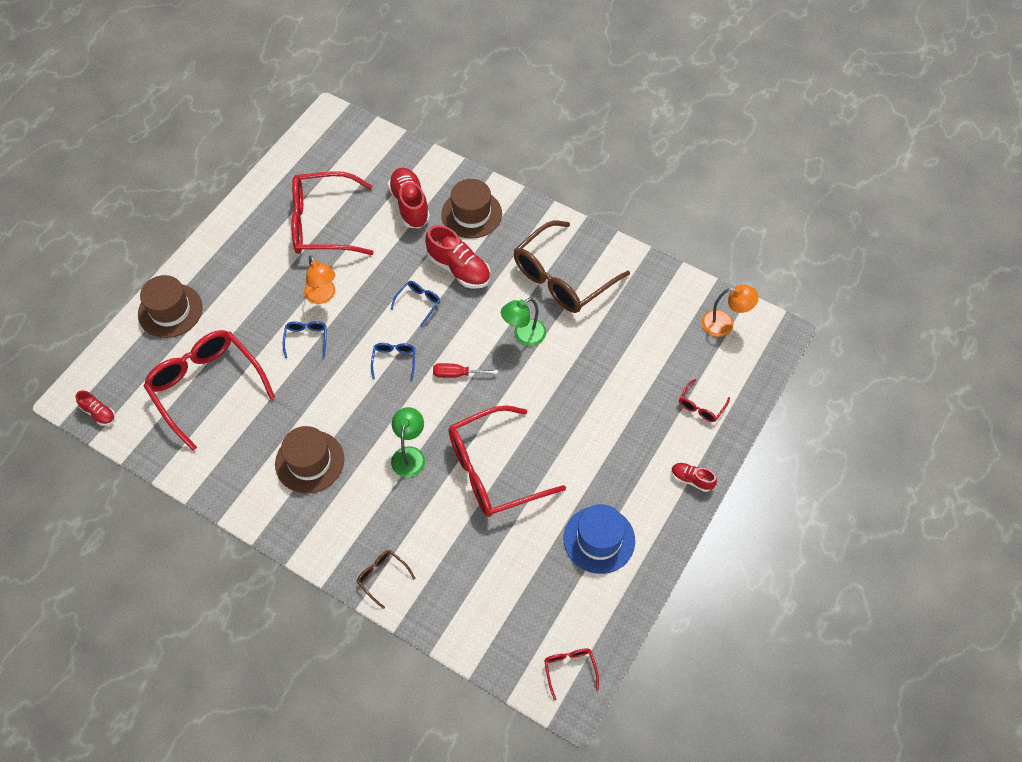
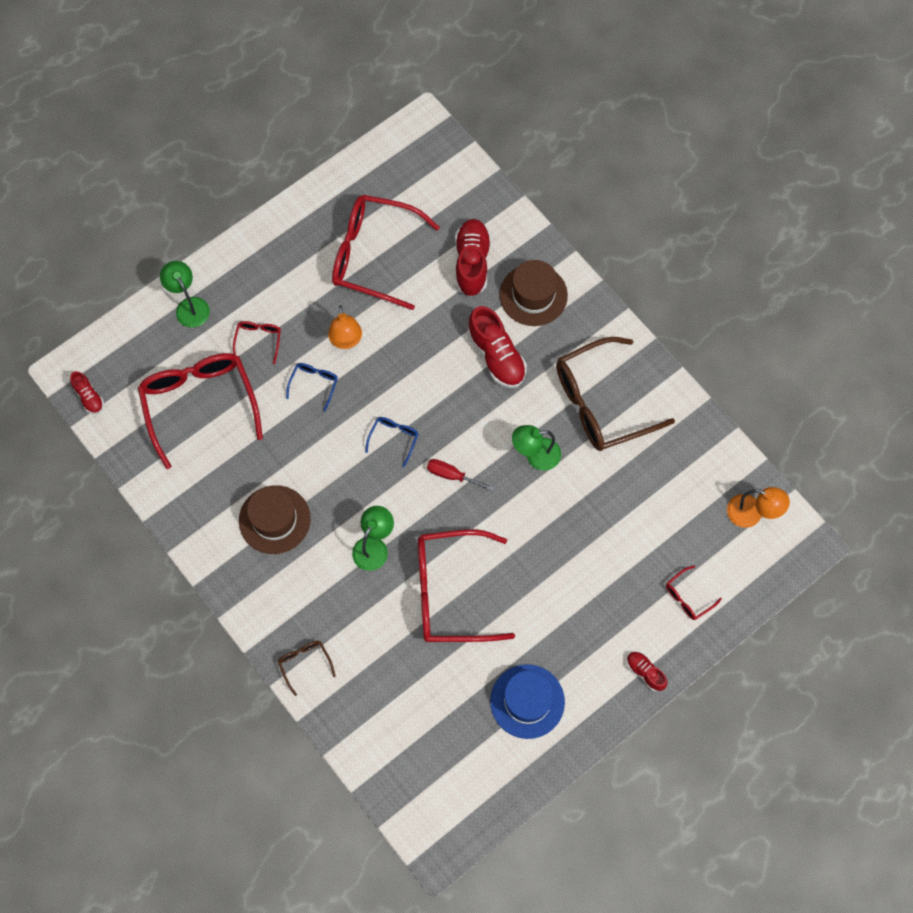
camera: 20 degrees right, 10 degrees up
brown hat [138,275,203,338] -> green lamp [160,261,210,328]
blue glasses [390,281,440,327] -> none
red glasses [544,648,599,700] -> red glasses moved to [233,321,281,364]

